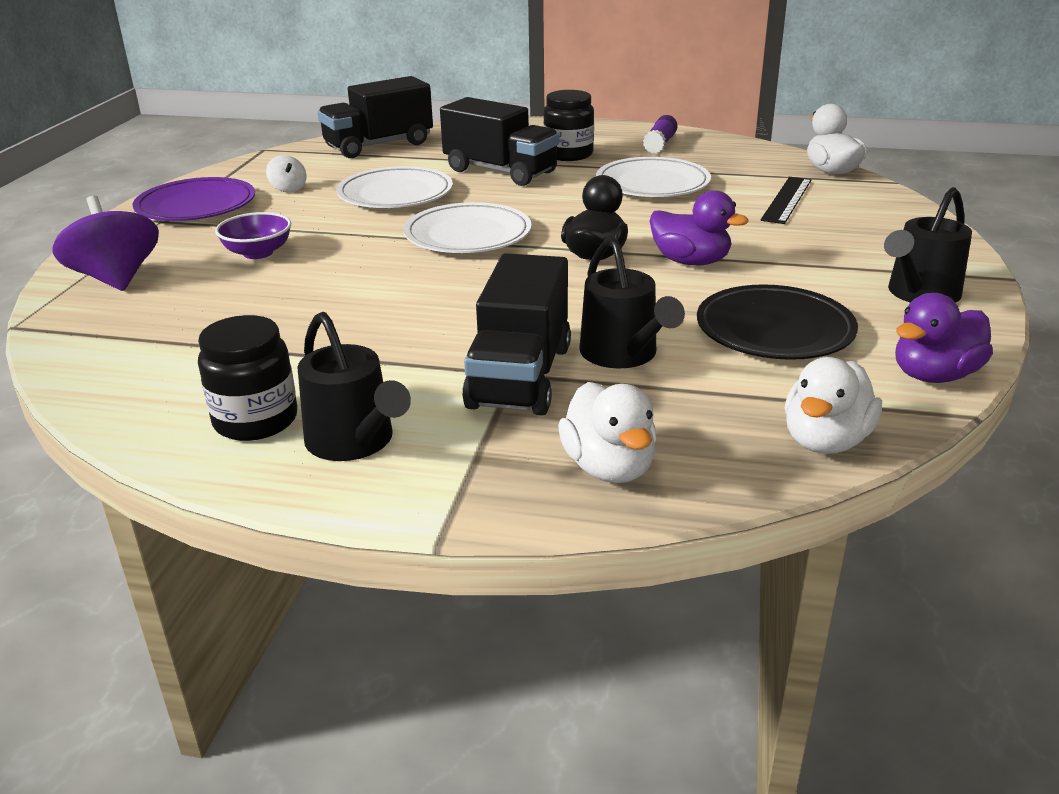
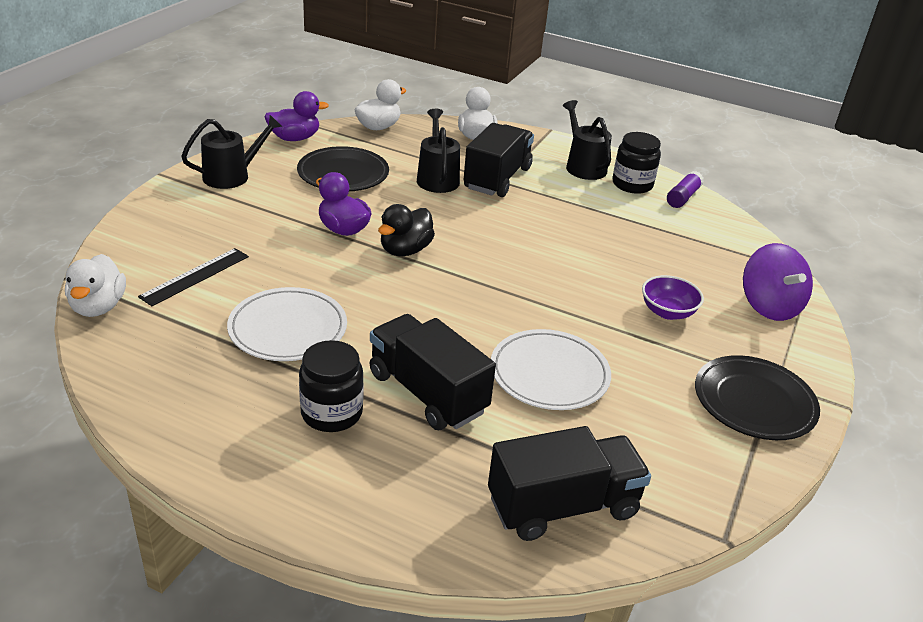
camera: 170 degrees left, 5 degrees up
purple plate [133,177,255,221] -> black plate [695,355,820,440]
white spinning top [266,155,307,193] -> none
white plate [403,202,532,253] -> none
purple glue stick [643,115,678,153] -> purple glue stick moved to [667,171,704,208]

